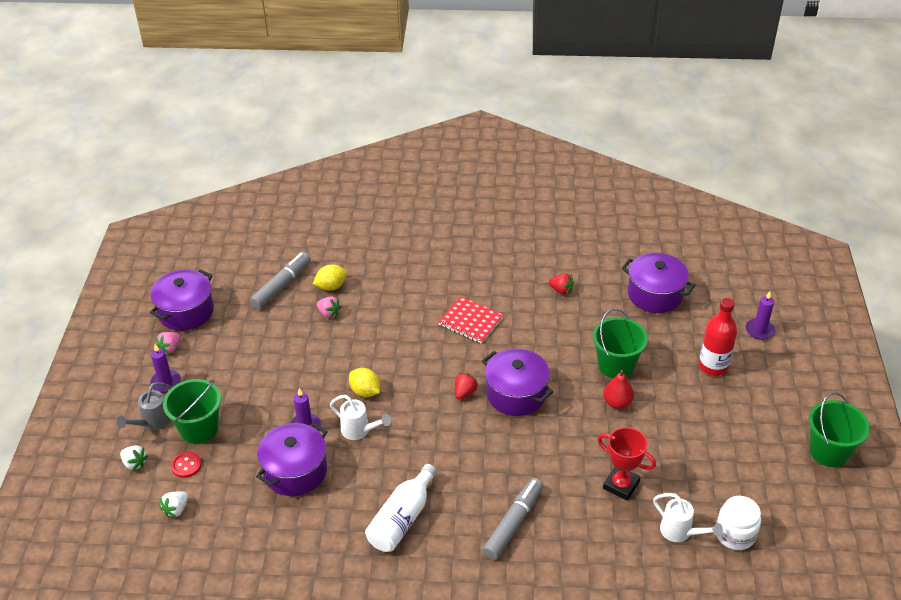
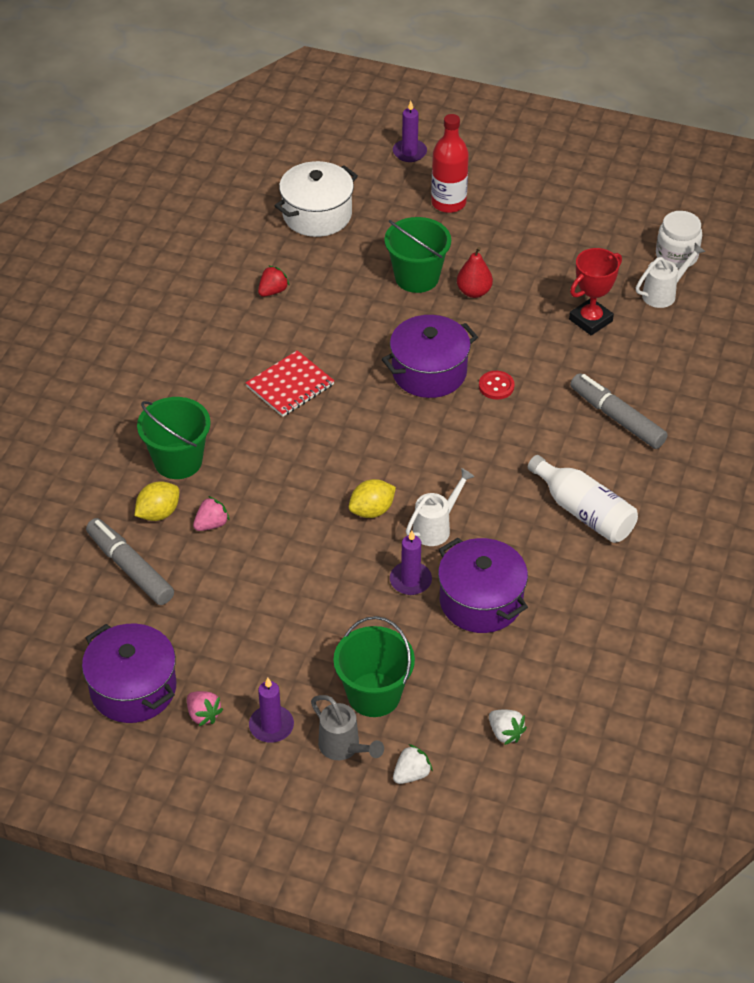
camera: 75 degrees left, 5 degrees up
red button [171,452,202,478] -> red button moved to [479,371,515,400]
yellow lemon [313,264,347,291] -> yellow lemon turned 60 degrees clockwise [134,481,179,521]
red strawberry [455,373,478,400] -> none
purple pot [622,253,695,313] -> white pot [275,161,358,237]
green bucket [808,392,870,467] -> green bucket moved to [137,397,211,479]

